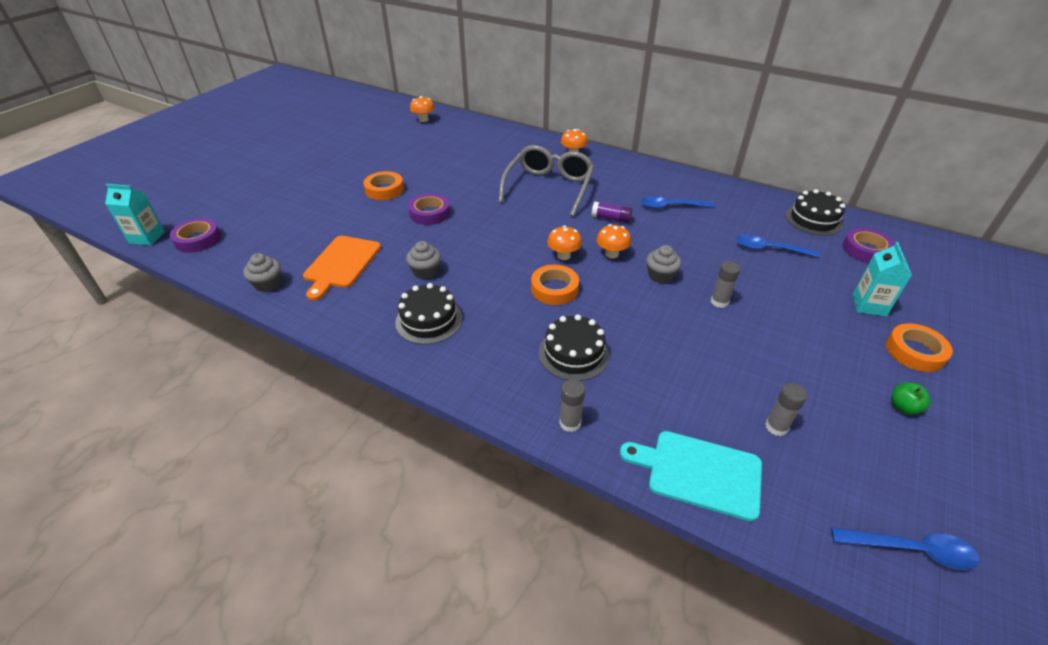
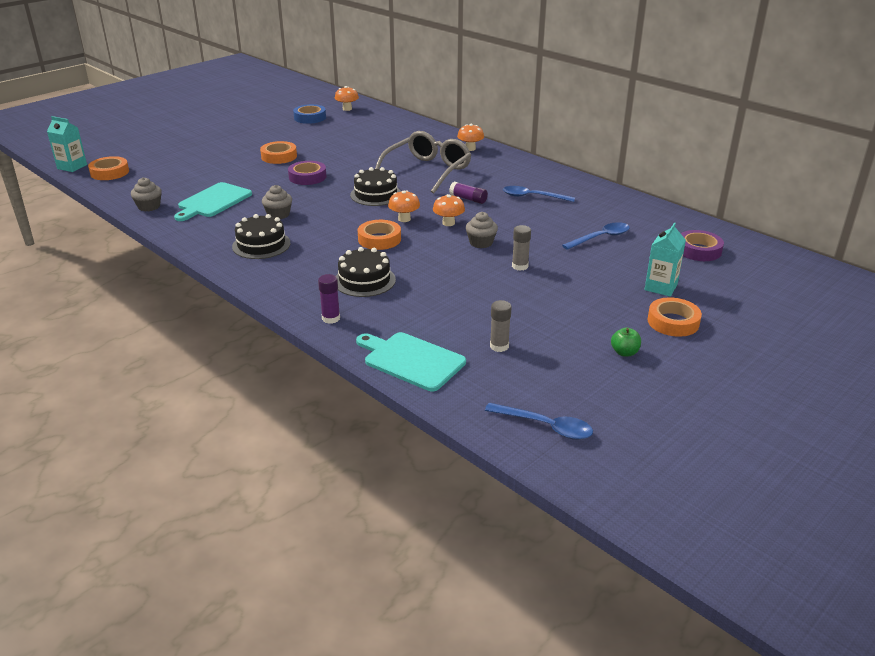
camera: 15 degrees right, 10 degrees down
purple tape [170,218,221,253] -> orange tape [88,156,129,180]
orange cutting board [303,236,381,300] -> turquoise cutting board [174,182,252,221]
grey glue stick [559,379,585,432] -> purple glue stick [318,274,340,324]
blue spoon [736,235,820,258] -> blue spoon turned 120 degrees clockwise [562,222,630,250]
black cake [786,189,845,236] -> black cake moved to [350,167,401,206]
none -> blue tape [293,104,326,124]

